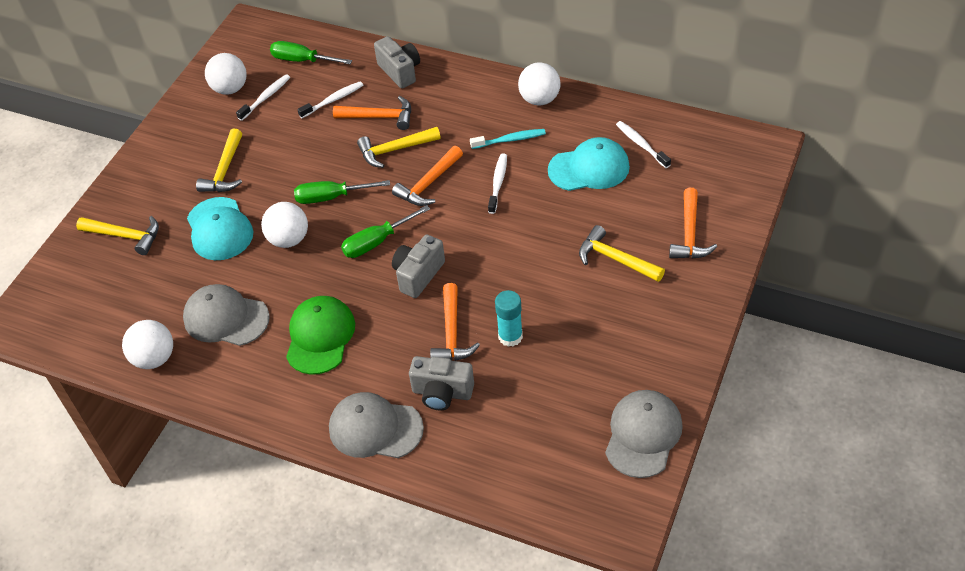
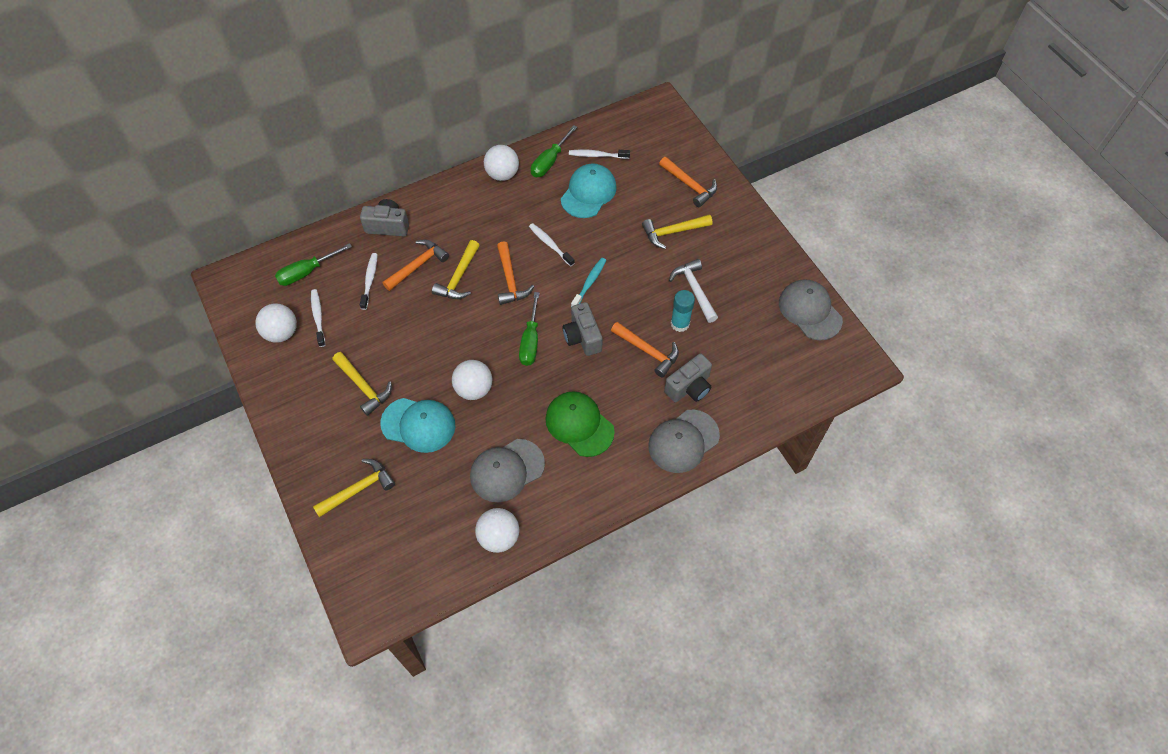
camera: 55 degrees left, 10 degrees up
green screwdriver [294,180,390,204] -> green screwdriver moved to [531,125,577,177]
turquoise toothbrush [470,129,546,149] -> turquoise toothbrush moved to [571,258,606,307]
none -> white hammer [669,259,718,323]

